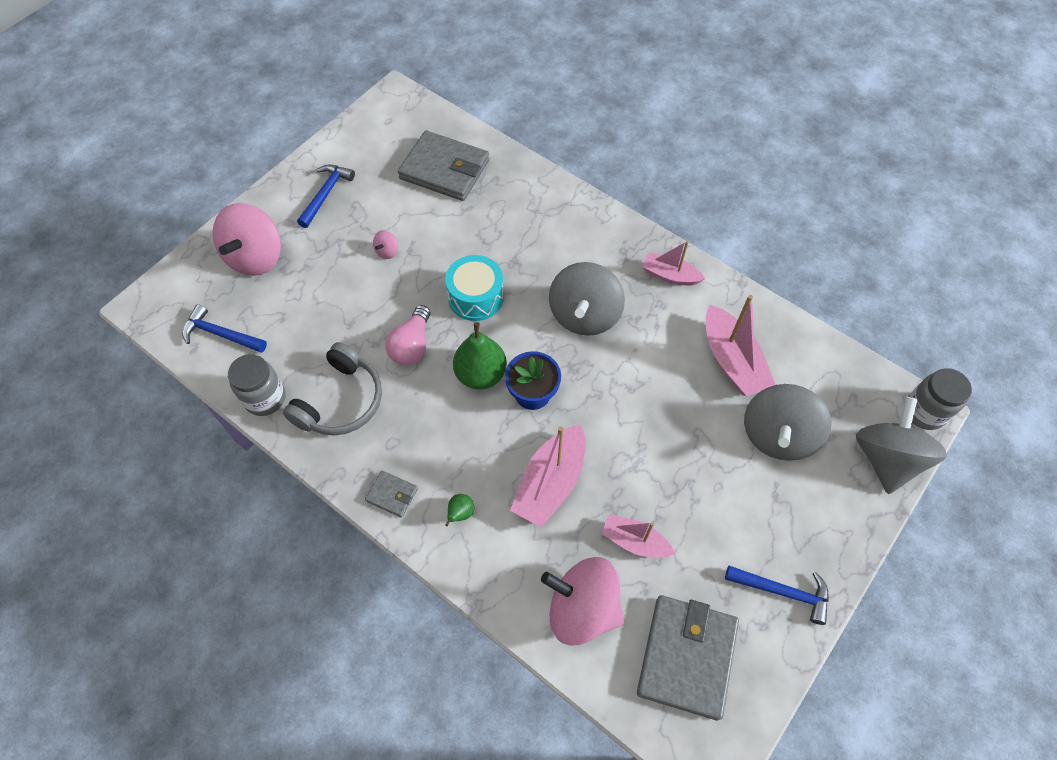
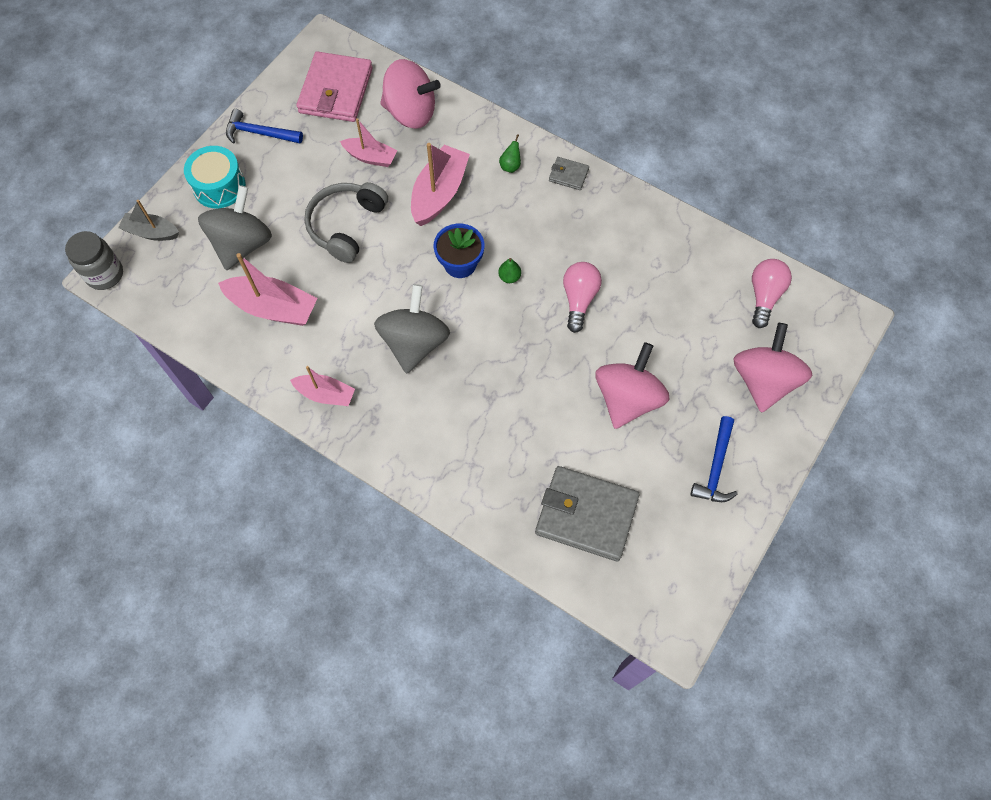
camera: 175 degrees right, 5 degrees up
blue hammer [182,304,267,353] -> pink light bulb [752,259,792,328]
grey jar [228,354,285,416] -> none
grey headphones [283,342,382,436] -> grey headphones moved to [304,182,388,263]
pink spinning top [373,230,398,259] -> pink spinning top [595,342,670,429], size x2.50
turquoise drum [445,255,504,321] -> turquoise drum moved to [184,146,246,208]
green pear [453,322,507,390] -> green pear [498,258,521,283], size x0.46
grey wallet [637,595,739,721] -> pink wallet [296,51,373,122]
pink boat [706,295,775,396] -> pink boat turned 135 degrees clockwise [218,253,318,326]
grey spinning top [856,397,947,494] -> grey boat [118,200,179,241]

